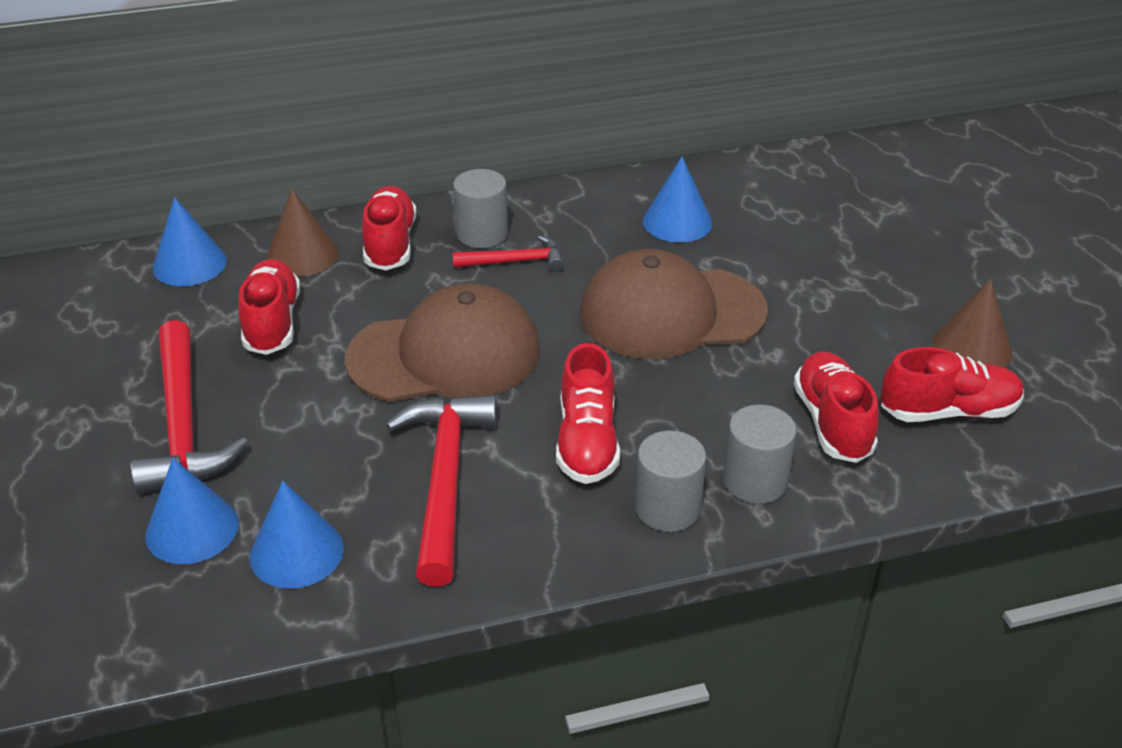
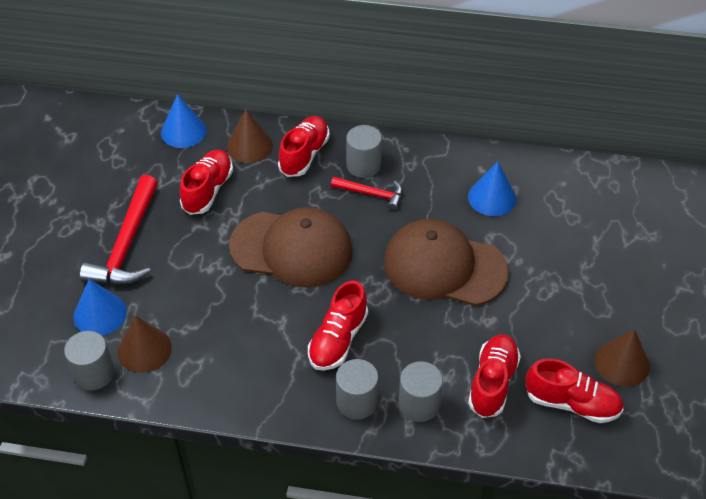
camera: 25 degrees right, 10 degrees up
blue cone [250,481,344,589] -> brown cone [117,315,172,373]
red hammer [386,395,497,587] -> none
none -> grey cylinder [64,331,114,391]

